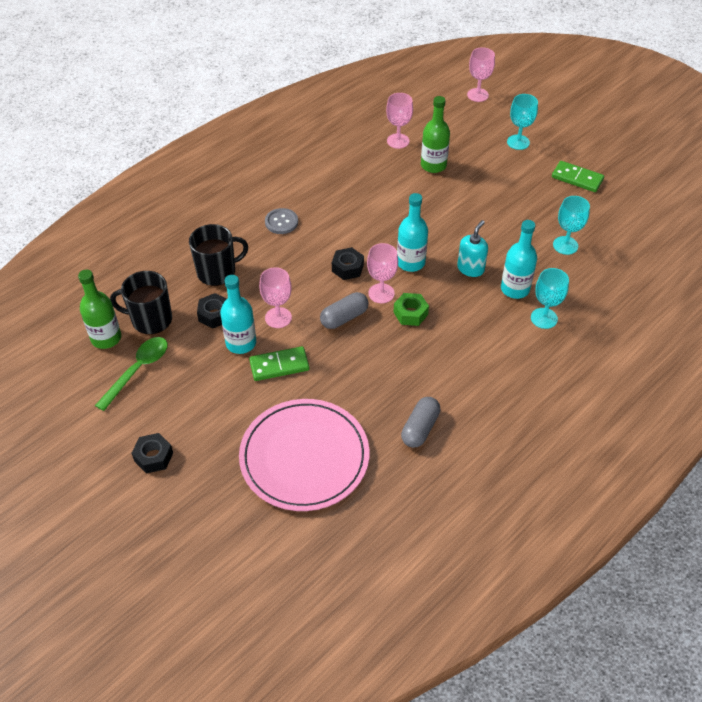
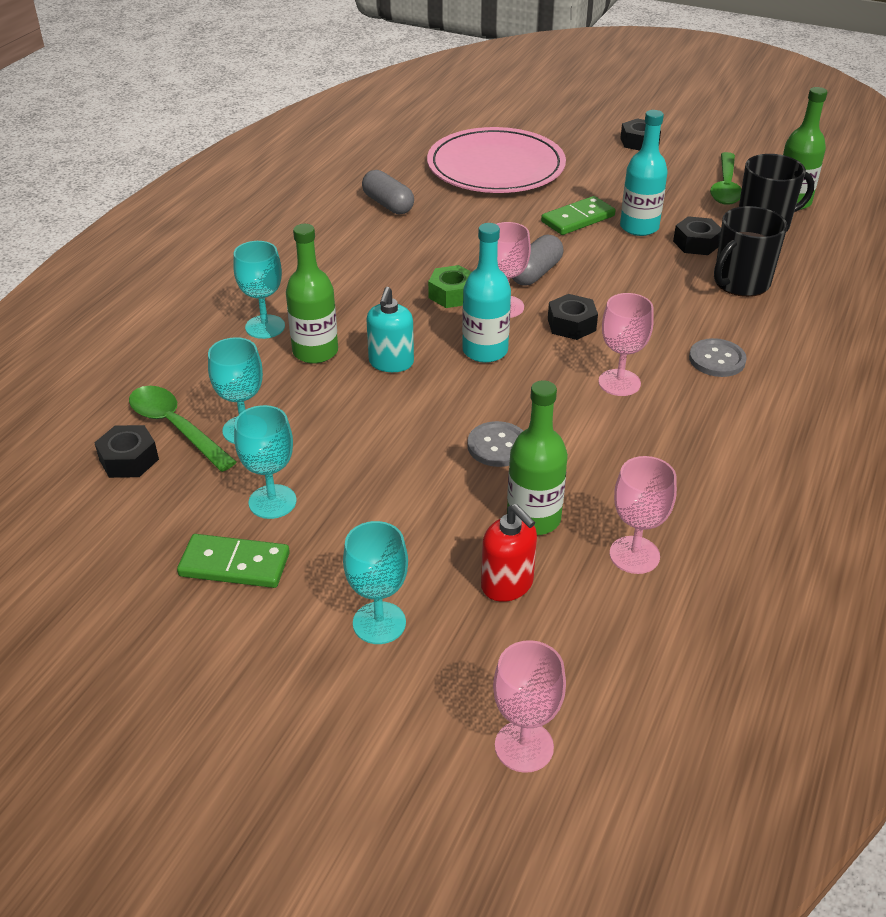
camera: 160 degrees right, 10 degrees down
pink goblet [259,267,292,328] -> pink goblet moved to [599,293,654,396]
grey capsule [401,397,441,448] -> grey capsule turned 45 degrees counterclockwise [362,170,414,214]
turquoise bottle [501,220,537,299] -> green bottle [286,224,338,364]
none -> black nut [94,425,159,478]
none -> green spoon [129,386,237,472]
none -> turquoise goblet [234,405,297,519]
none -> grey button [467,421,523,467]
none -> red soap dispenser [481,504,537,602]

